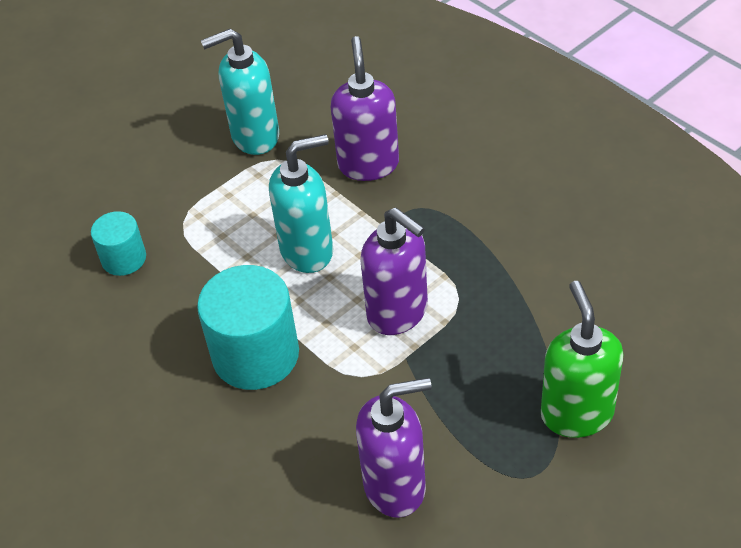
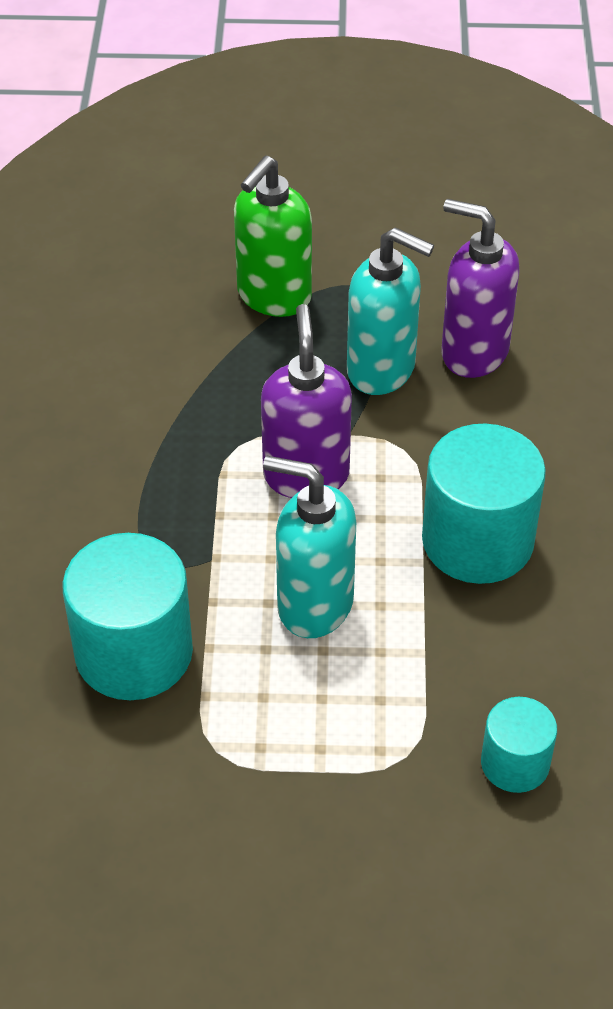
camera: 140 degrees left, 0 degrees up
turquoise soap dispenser [201,29,279,155] -> turquoise soap dispenser moved to [347,227,434,395]
purple soap dispenser [331,36,399,181] -> turquoise cylinder [62,533,193,700]

